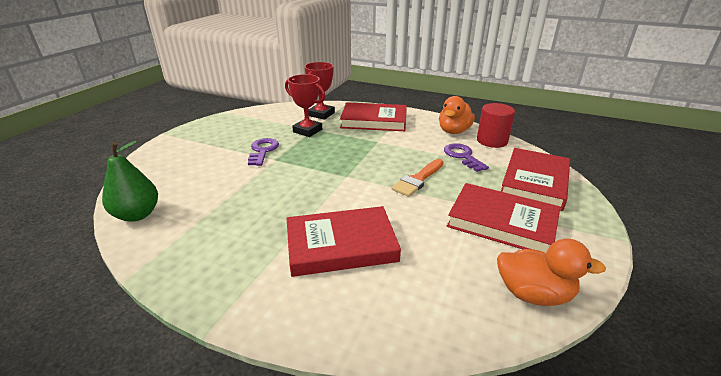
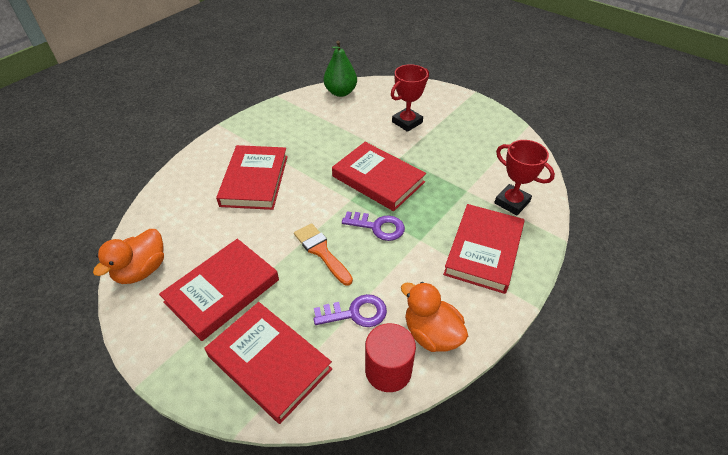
camera: 105 degrees right, 15 degrees up
purple key [248,138,279,166] -> purple key moved to [342,211,405,241]
red trophy [285,74,326,137] -> red trophy moved to [391,64,429,132]
none -> red book [332,142,426,211]

